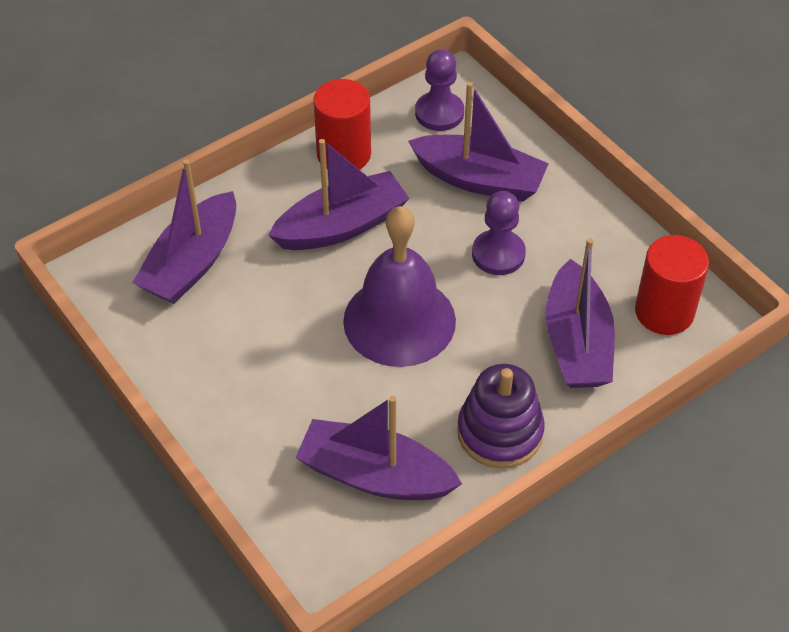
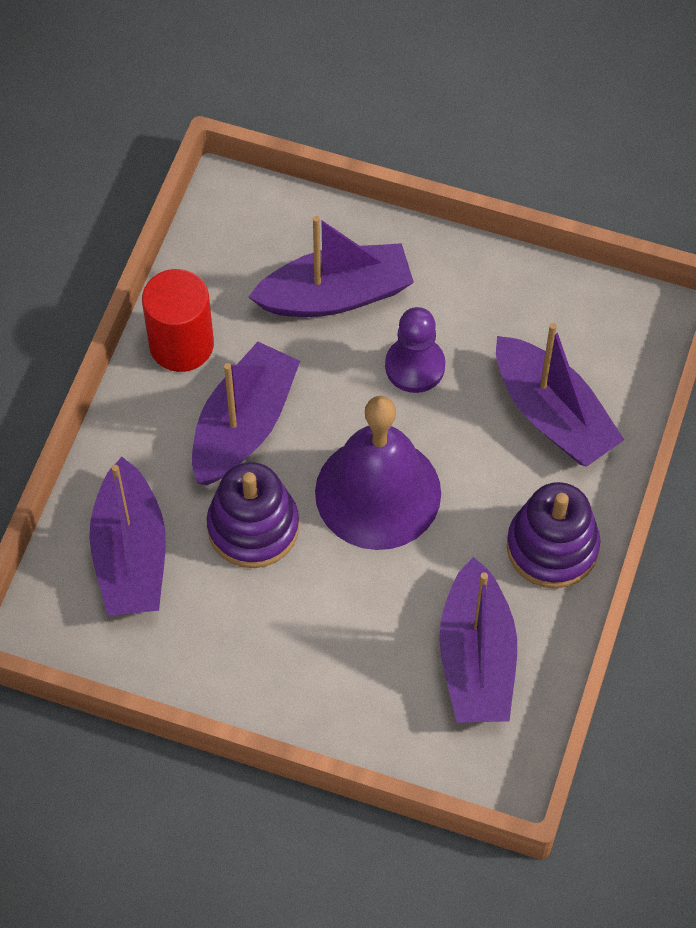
camera: 35 degrees left, 10 degrees up
purple boat [296,396,462,500] -> purple boat turned 75 degrees counterclockwise [439,557,517,723]
purple pawn [415,49,464,131] -> none
red cylinder [635,235,709,335] -> none
none -> purple stacking toy [207,462,299,568]

